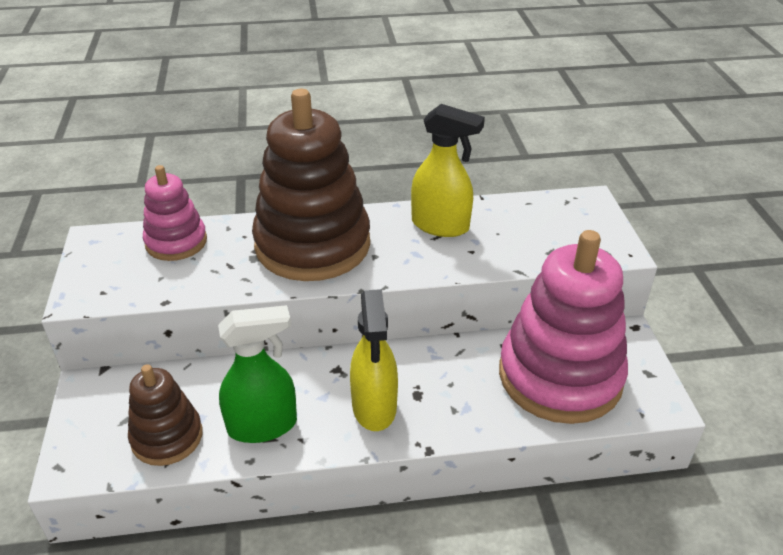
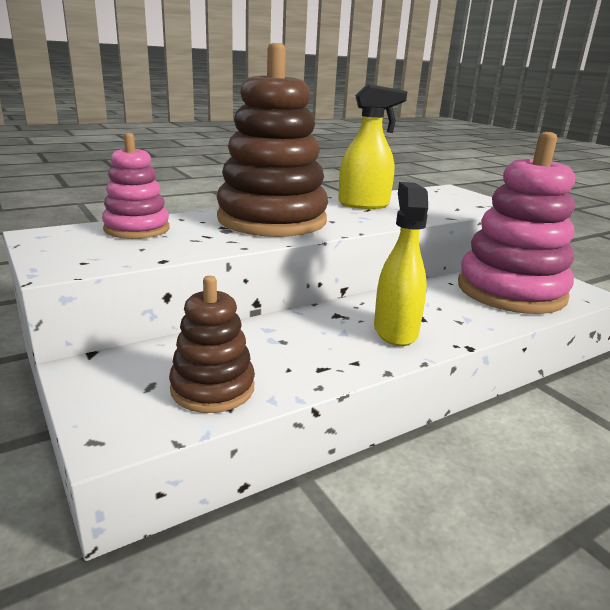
camera: 25 degrees left, 15 degrees down
green spray bottle [218,305,297,443] -> none
yellow spray bottle [350,289,398,431] -> yellow spray bottle turned 150 degrees counterclockwise [374,182,428,346]

